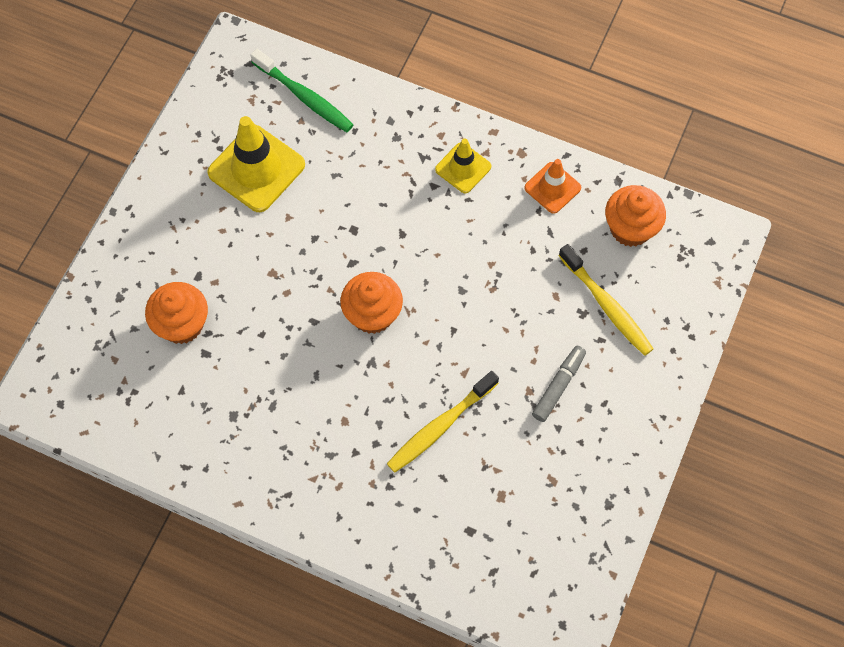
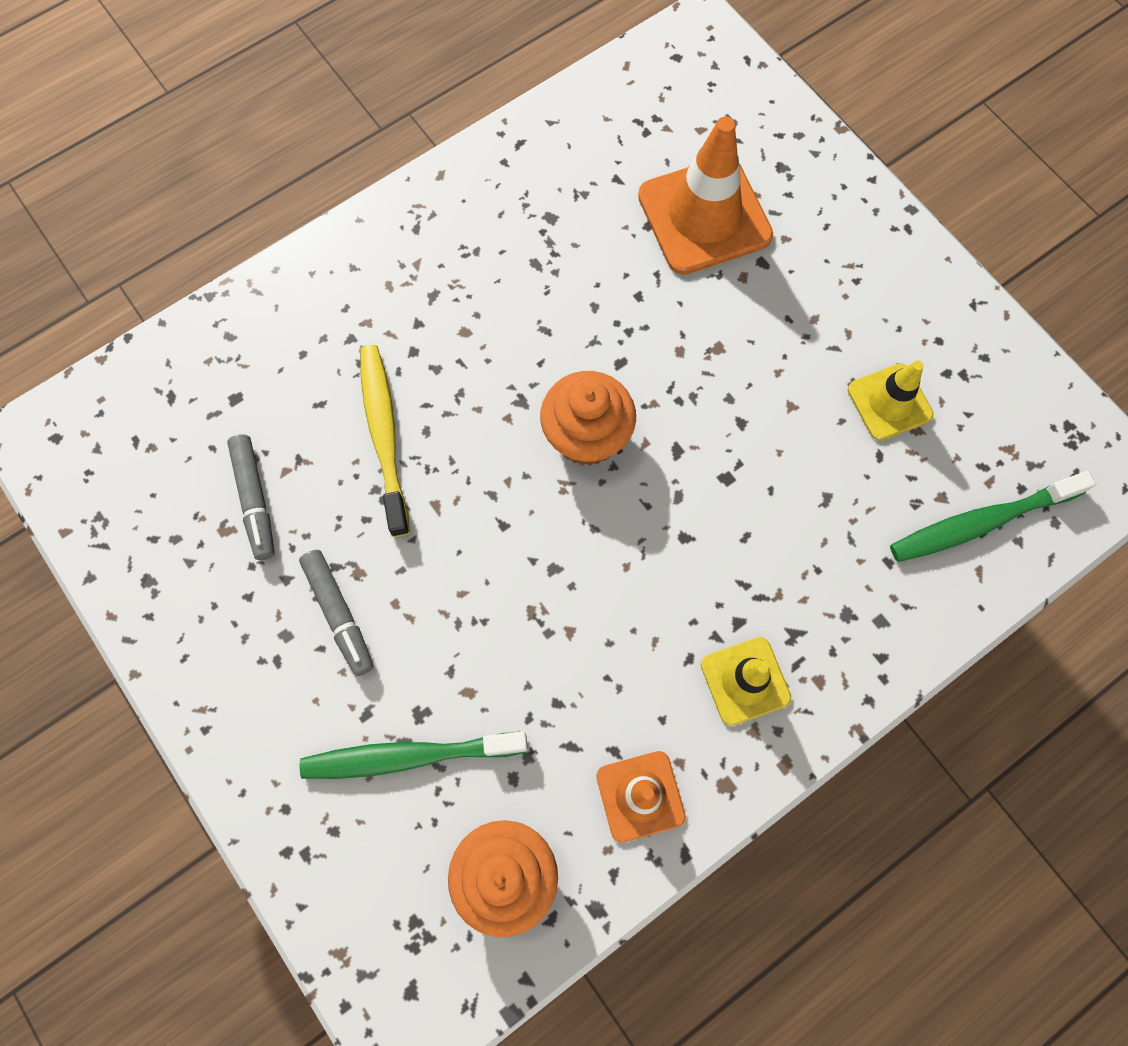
camera: 120 degrees right, 5 degrees up
orange cupcake [145,282,208,344] -> orange traffic cone [638,117,773,275]
yellow traffic cone [207,116,305,212] -> yellow traffic cone [848,361,934,441], size x0.58
yellow toothbrush [559,244,653,356] -> green toothbrush [300,731,528,779]
none -> grey marker [227,434,275,560]

